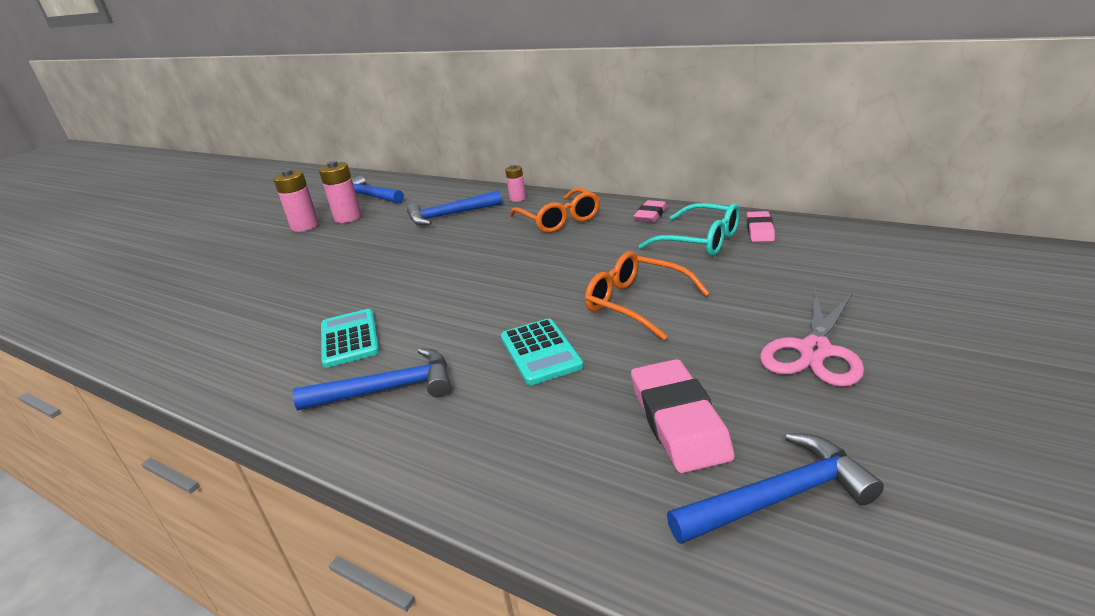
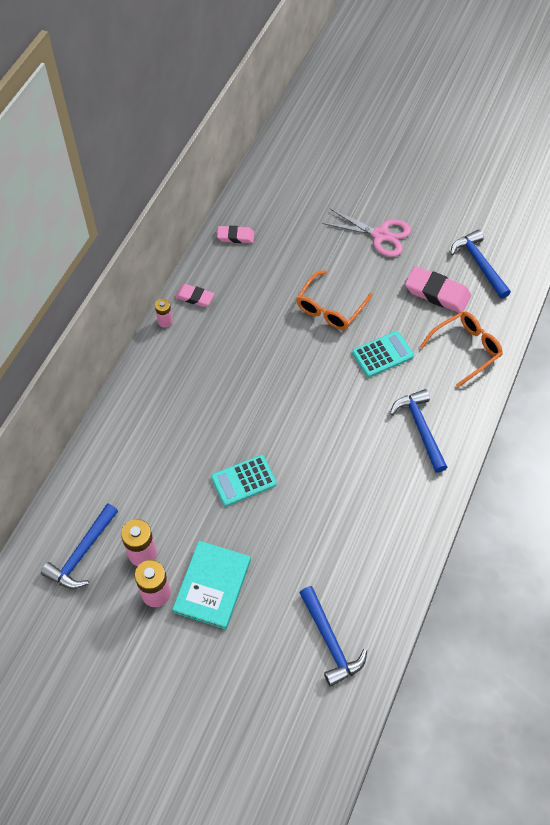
camera: 100 degrees left, 30 degrees up
turquoise calculator [321,309,379,368] -> turquoise calculator moved to [211,455,277,506]
blue hammer [407,190,502,226] -> blue hammer moved to [299,586,367,687]
pink battery [505,165,526,202] -> pink battery moved to [155,299,173,328]
orange glasses [510,188,600,233] -> orange glasses moved to [420,312,503,387]
pink eraser [631,359,735,473] -> pink eraser turned 45 degrees clockwise [405,266,471,313]
turquoise glasses [639,203,740,256] -> none
none -> turquoise book [172,541,251,630]

